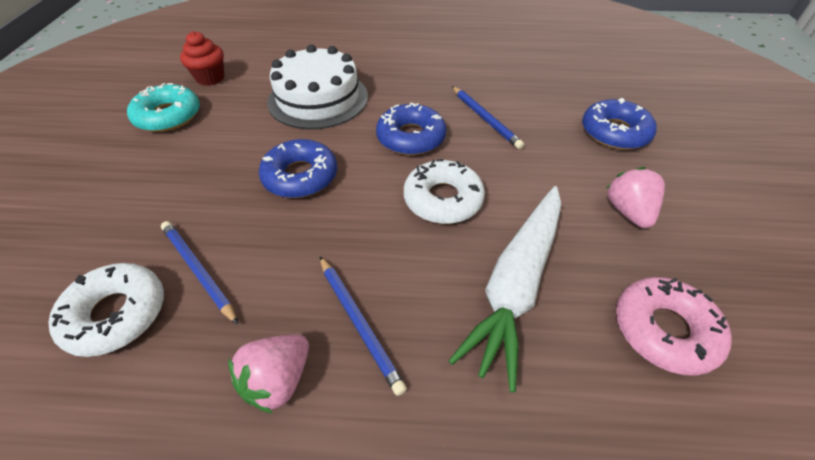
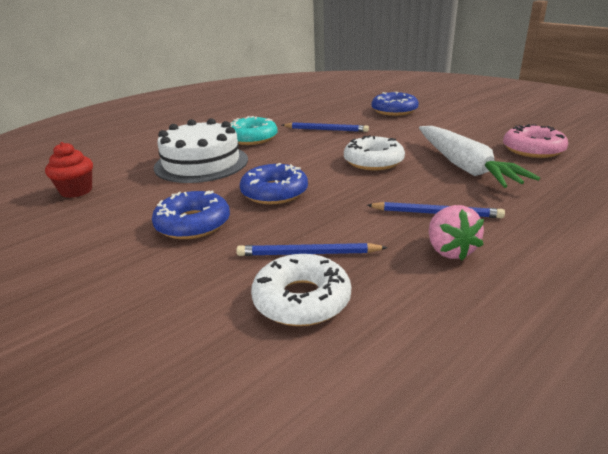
camera: 45 degrees left, 20 degrees down
turquoise donut [127,83,200,132] -> turquoise donut moved to [230,116,278,145]
blue donut [376,102,446,155] -> blue donut moved to [152,191,230,239]
pink strawberry [607,167,665,228] -> none

